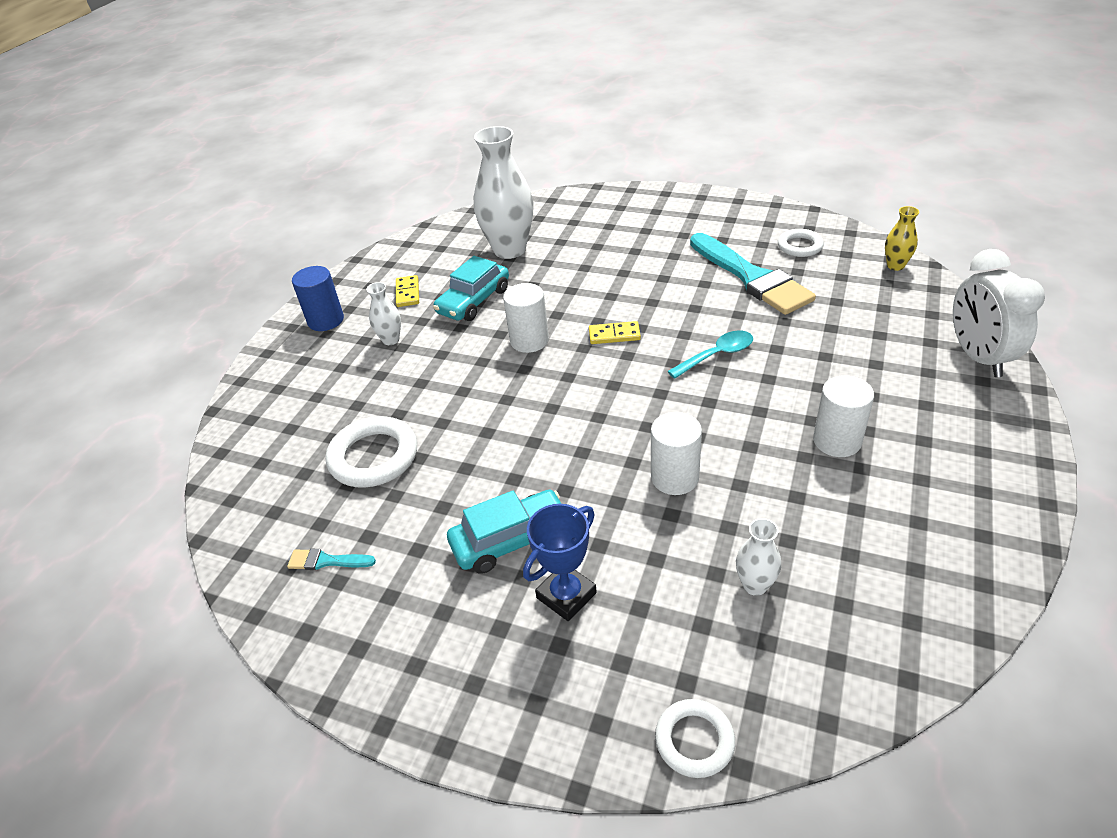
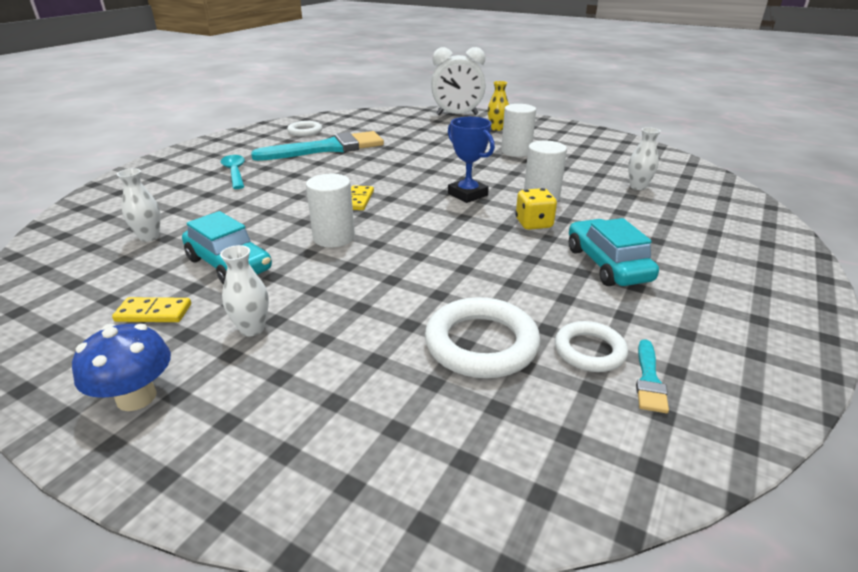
camera: 85 degrees left, 10 degrees down
blue cylinder [292,266,344,331] -> blue mushroom [72,324,171,411]
white vase [474,126,534,259] -> white vase [117,168,161,242], size x0.47
blue trophy [523,504,597,621] -> blue trophy moved to [448,117,495,203]
white ring [655,699,735,778] -> white ring moved to [555,321,628,372]
turquoise spoon [667,331,753,379] -> turquoise spoon moved to [221,155,245,189]
yellow vase [885,206,919,271] -> yellow vase moved to [488,81,509,131]
none -> yellow dice [516,188,557,230]

